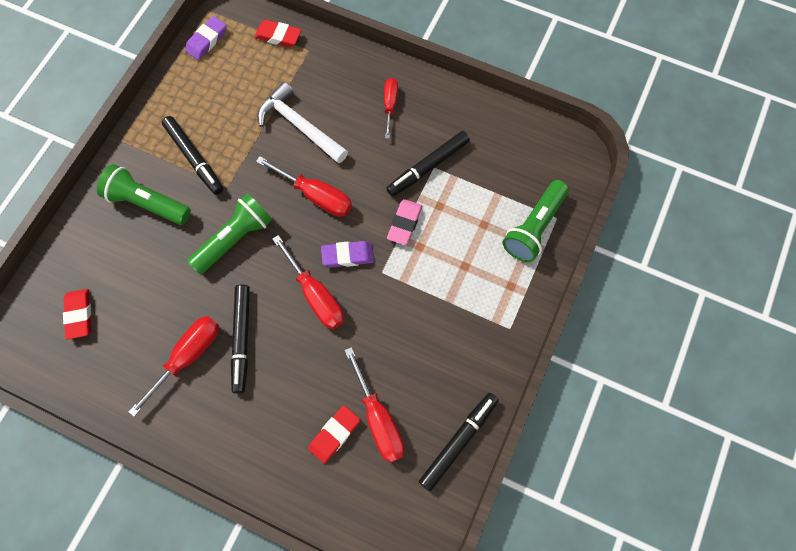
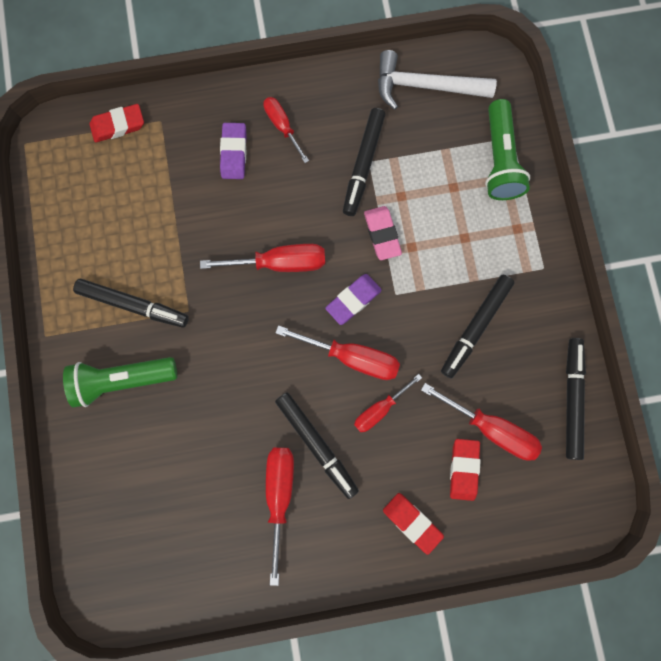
camera: 35 degrees left, 10 degrees up
red eraser [63,289,91,340] -> red eraser moved to [383,493,444,555]
purple eraser [185,16,227,60] -> purple eraser moved to [220,123,247,179]
green flashlight [187,193,272,274] -> none
white hammer [257,82,348,164] -> white hammer moved to [378,50,497,110]
none -> red screwdriver [354,374,422,432]
none -> black marker [441,275,514,378]

